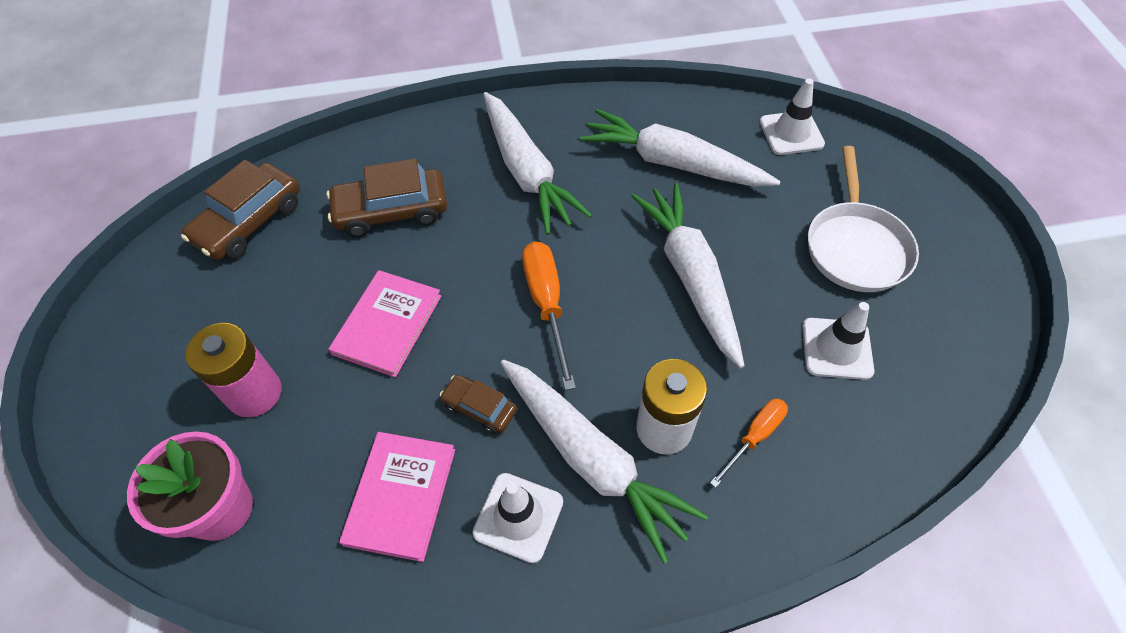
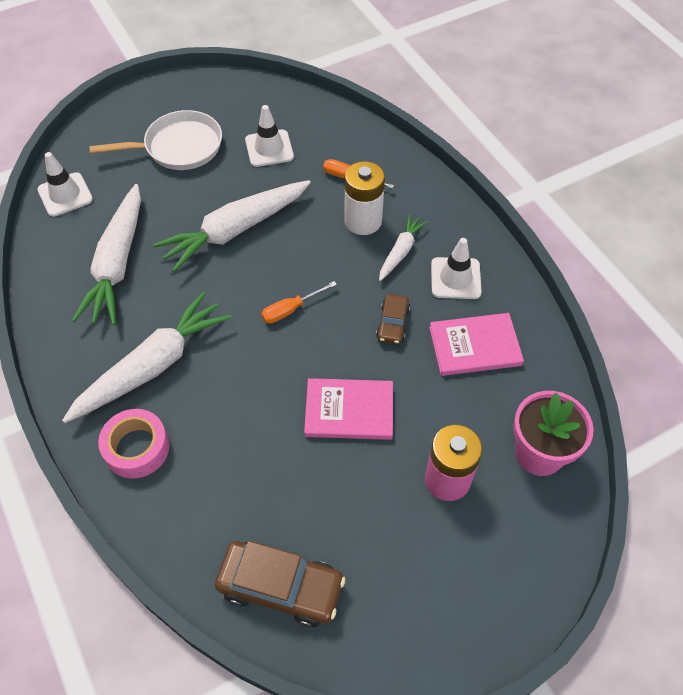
camera: 110 degrees left, 0 degrees up
brown car [327,159,447,237] -> none
white carrot [501,360,708,564] -> white carrot [379,214,428,281], size x0.52
orange screwdriver [522,241,576,390] -> orange screwdriver [261,281,337,324], size x0.62
none -> pink tape [98,409,169,478]

